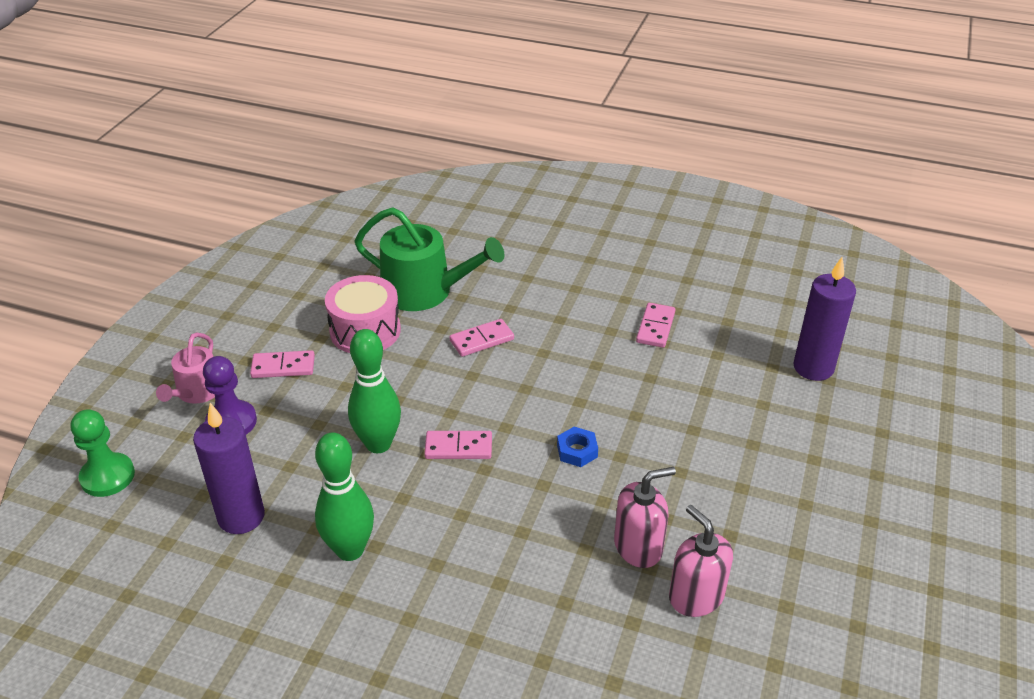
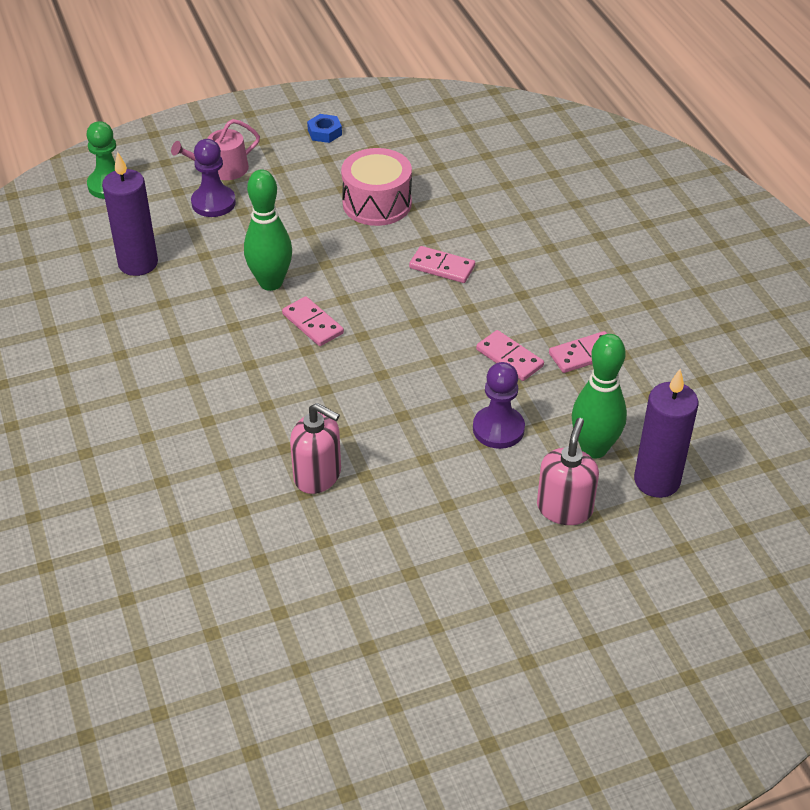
camera: 50 degrees right, 5 degrees up
pink domino [250,350,315,378] -> pink domino moved to [476,330,544,381]
green bowling pin [315,433,374,561] -> green bowling pin moved to [572,334,627,458]
green watering can [355,207,504,311] -> none
blue nut [557,427,598,467] -> blue nut moved to [307,114,342,143]
pink soap dispenser [669,505,733,617] -> pink soap dispenser moved to [537,418,599,525]
none -> purple pawn [473,362,525,449]

